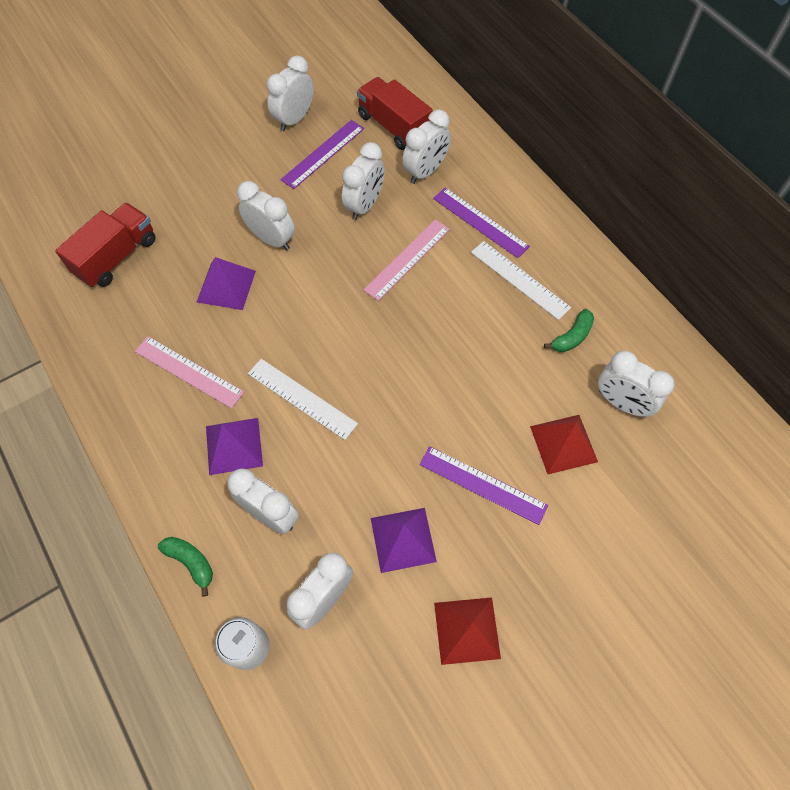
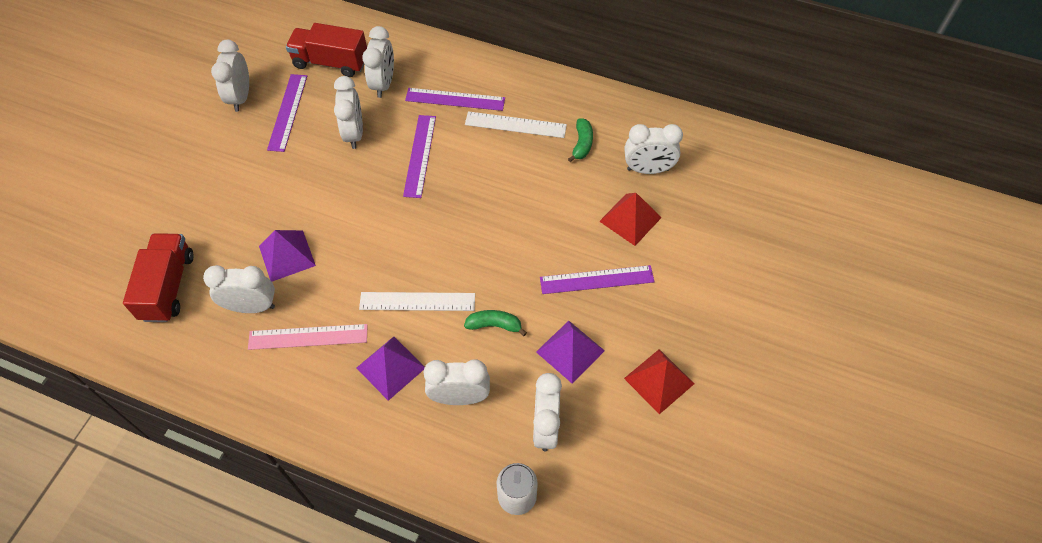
camera: 35 degrees left, 5 degrees down
green banana [158,537,213,597] -> green banana moved to [464,310,527,336]
white clock [237,181,295,251] -> white clock moved to [203,265,275,313]
pink ruler [363,219,450,301] -> purple ruler [403,115,436,198]

